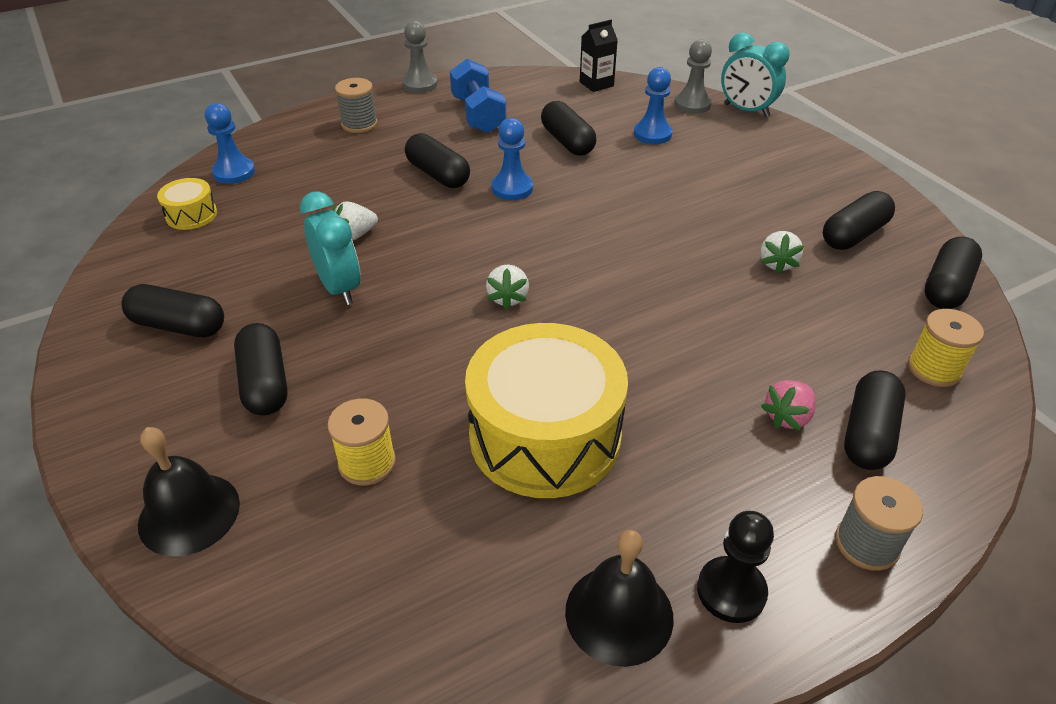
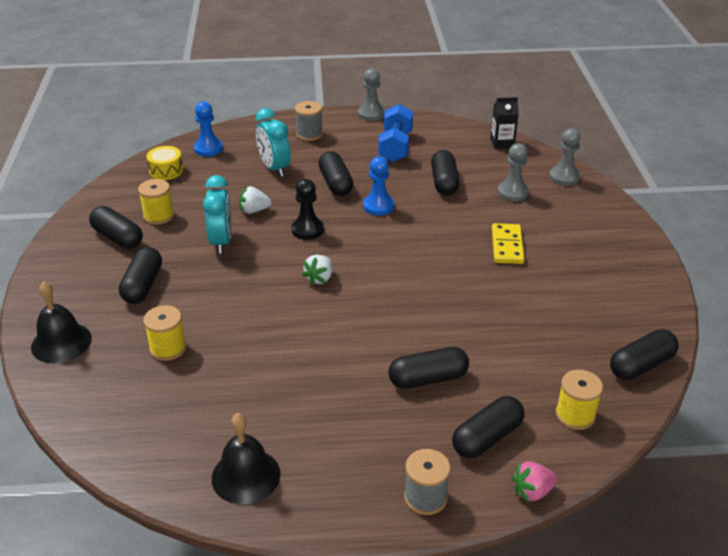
camera: 25 degrees right, 5 degrees down
yellow drum [465,323,628,498] -> none
blue pawn [634,67,672,144] -> grey pawn [498,143,529,201]
black pawn [697,511,774,623] -> black pawn moved to [291,179,324,240]
turquoise clock [721,32,790,117] -> turquoise clock moved to [256,108,291,177]
white strawberry [761,231,804,274] -> none
pink strawberry [761,380,816,431] -> pink strawberry moved to [512,461,558,503]
black capsule [823,191,895,250] -> black capsule moved to [388,347,469,389]
none -> yellow spool [138,179,174,225]
none -> yellow domino [492,223,525,264]

